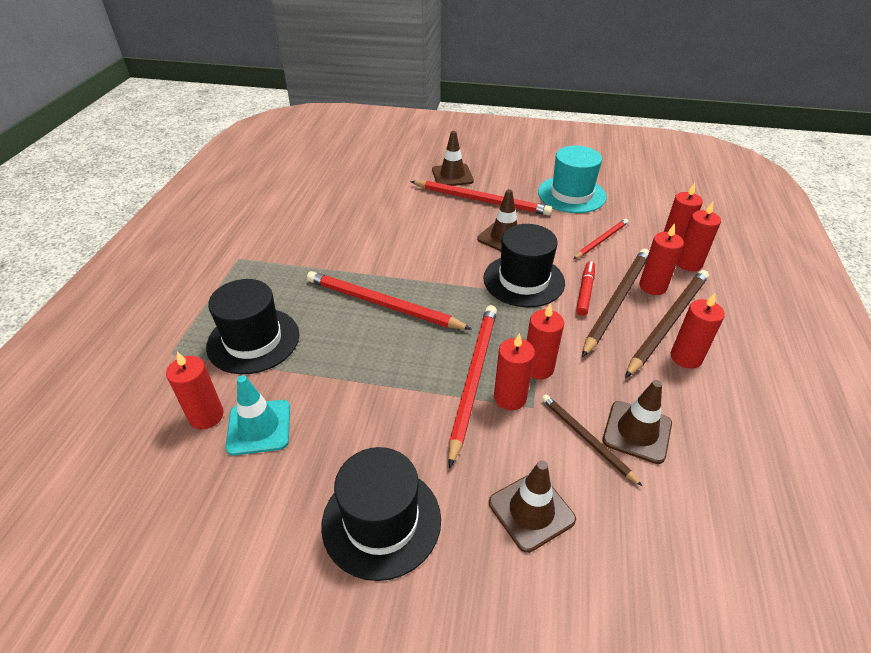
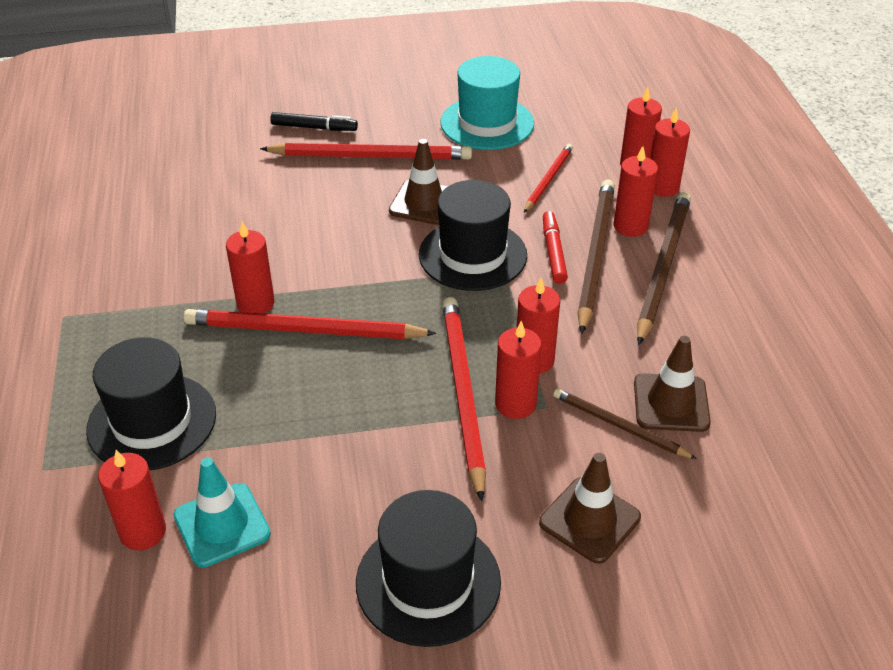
camera: 20 degrees left, 0 degrees up
brown traffic cone [432,131,474,186] -> black marker [270,112,358,131]
red candle [671,293,725,369] -> red candle moved to [226,221,275,314]

